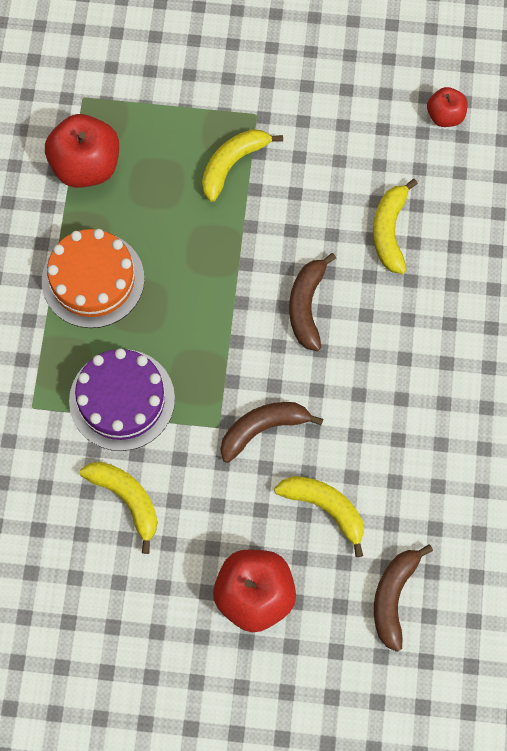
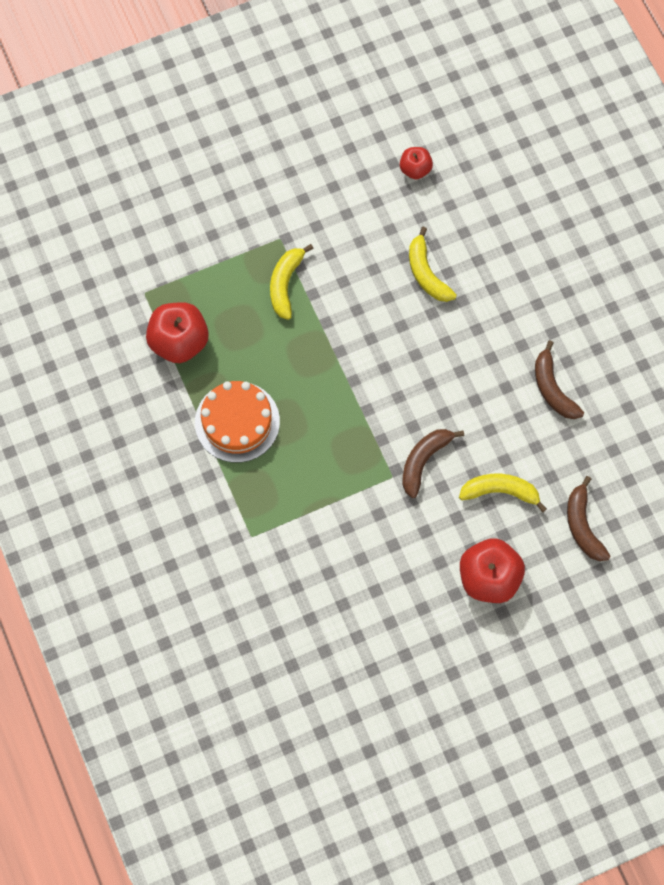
camera: 30 degrees left, 0 degrees up
purple cake [69,348,175,451] -> none
yellow banana [80,462,158,554] -> none
brown banana [289,253,336,351] -> brown banana moved to [535,340,584,419]

